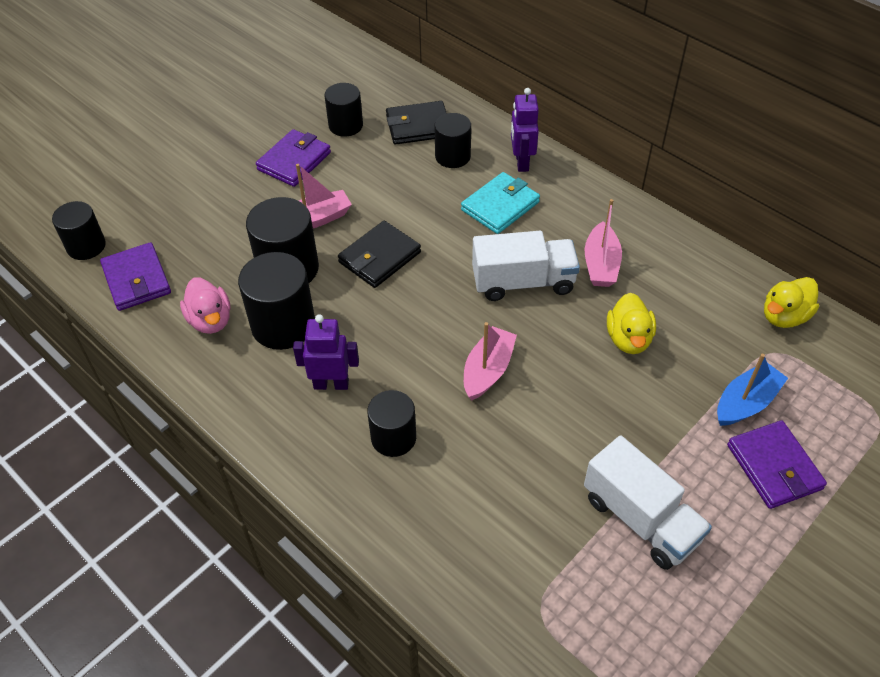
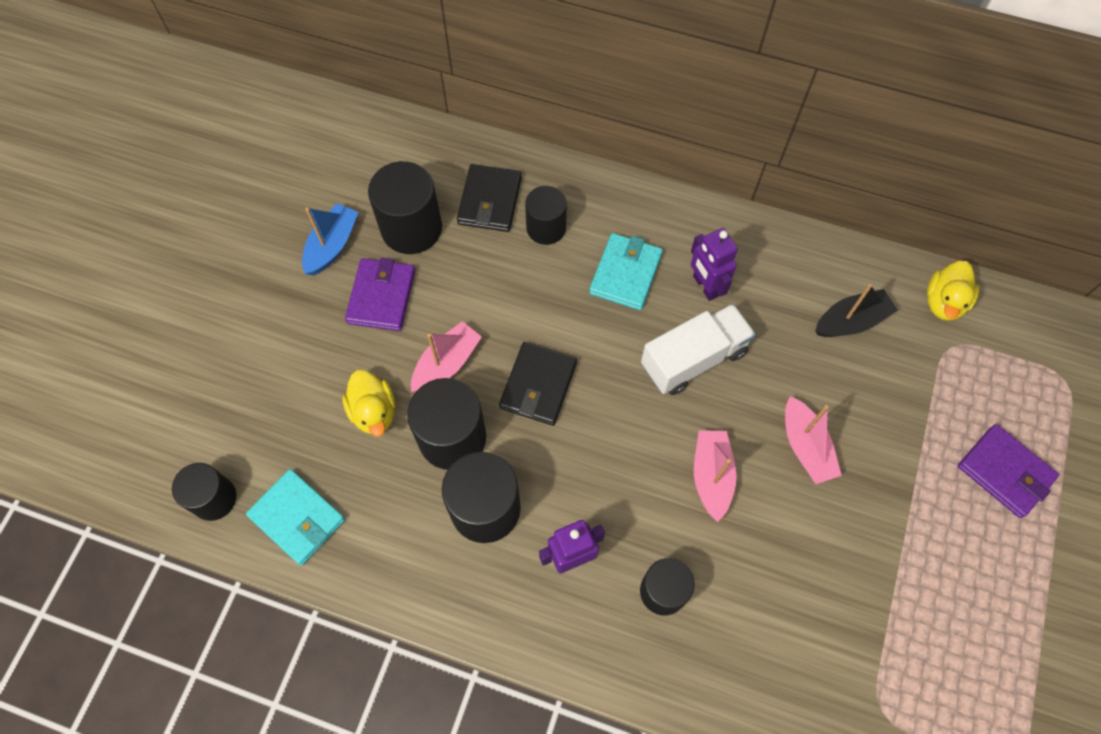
camera: 25 degrees left, 15 degrees up
purple wallet [100,242,171,311] -> turquoise wallet [246,469,345,565]
pink duck [180,277,231,334] -> none
black cylinder [325,83,363,137] -> black cylinder [368,161,442,254], size x1.55
black wallet [386,101,447,145] -> black wallet turned 45 degrees counterclockwise [457,164,522,232]
purple robot [511,88,539,172] -> purple robot moved to [691,228,738,301]
white truck [584,435,712,570] -> none
pink boat [585,199,622,287] -> pink boat moved to [785,396,842,484]
yellow duck [607,293,656,354] -> yellow duck moved to [342,370,395,437]
blue boat [717,354,788,426] -> blue boat moved to [302,203,359,276]
none -> black boat [815,284,898,337]

